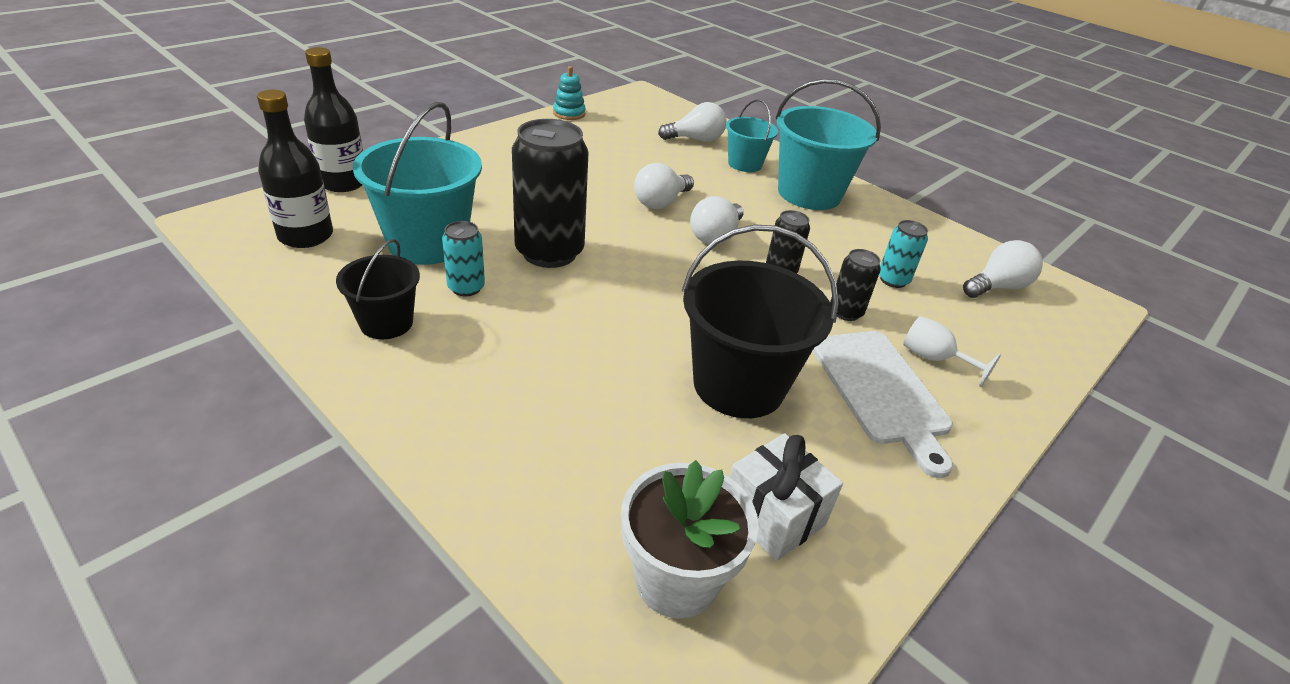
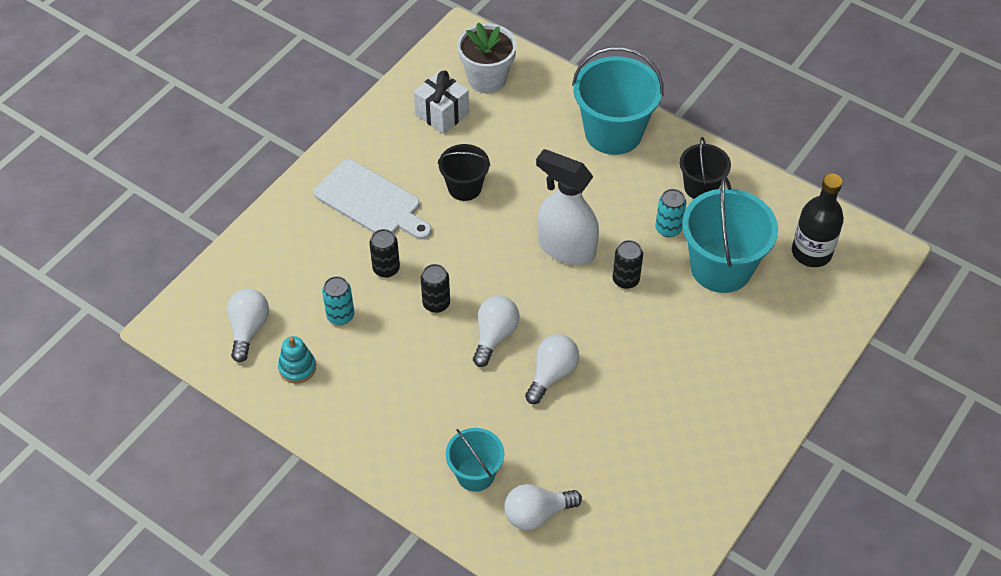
camera: 175 degrees right, 15 degrees up
black bottle [304,47,363,192] -> none
black can [512,119,588,268] -> black can [613,240,643,289], size x0.49
turquoise stacking toy [553,66,586,120] -> turquoise stacking toy moved to [278,336,316,384]
black bucket [682,224,839,418] -> black bucket [438,144,491,201], size x0.57
turquoise bucket [776,79,881,210] -> turquoise bucket moved to [572,47,664,155]
white cutting board [812,331,953,478] -> white cutting board turned 150 degrees clockwise [314,159,432,240]
white goblet [903,316,1001,387] -> none
white light bulb [963,240,1043,298] -> white light bulb turned 135 degrees clockwise [227,289,269,362]
none -> white spray bottle [536,149,599,265]

